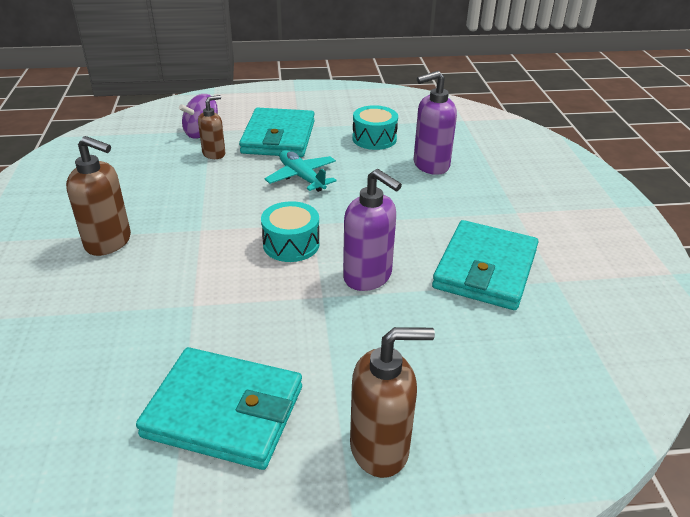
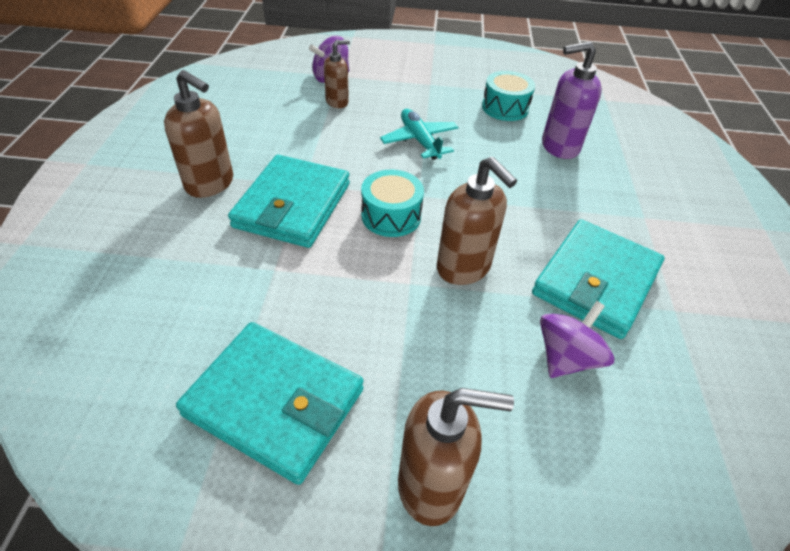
camera: 10 degrees right, 10 degrees up
turquoise wallet [239,108,315,157] -> turquoise wallet moved to [228,155,350,248]
purple soap dispenser [343,169,402,291] -> brown soap dispenser [437,157,517,285]
none -> purple spinning top [540,301,614,378]

